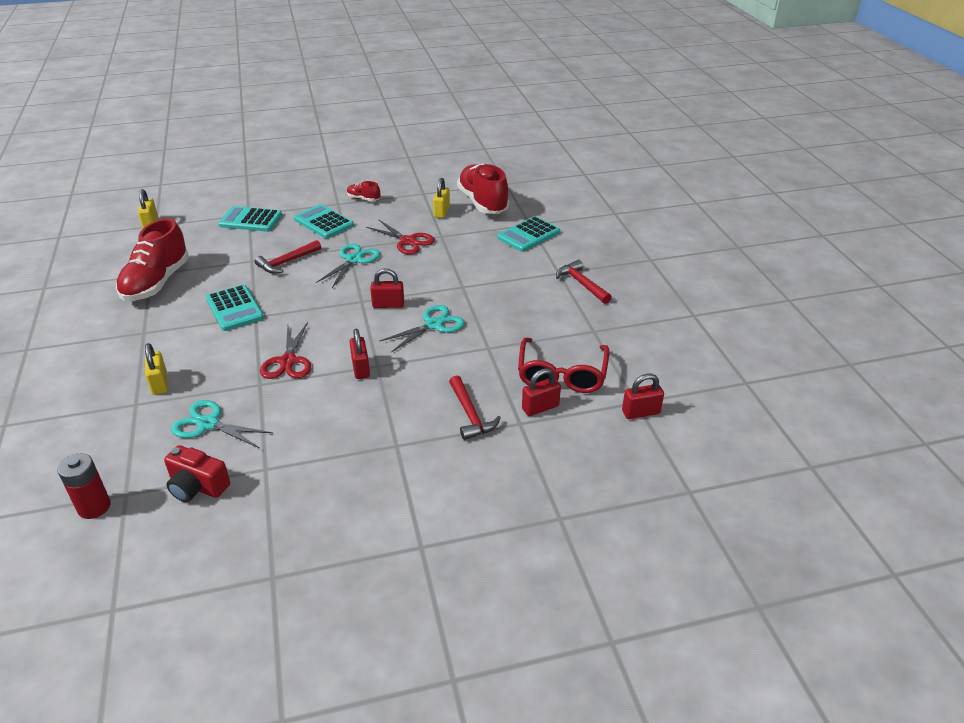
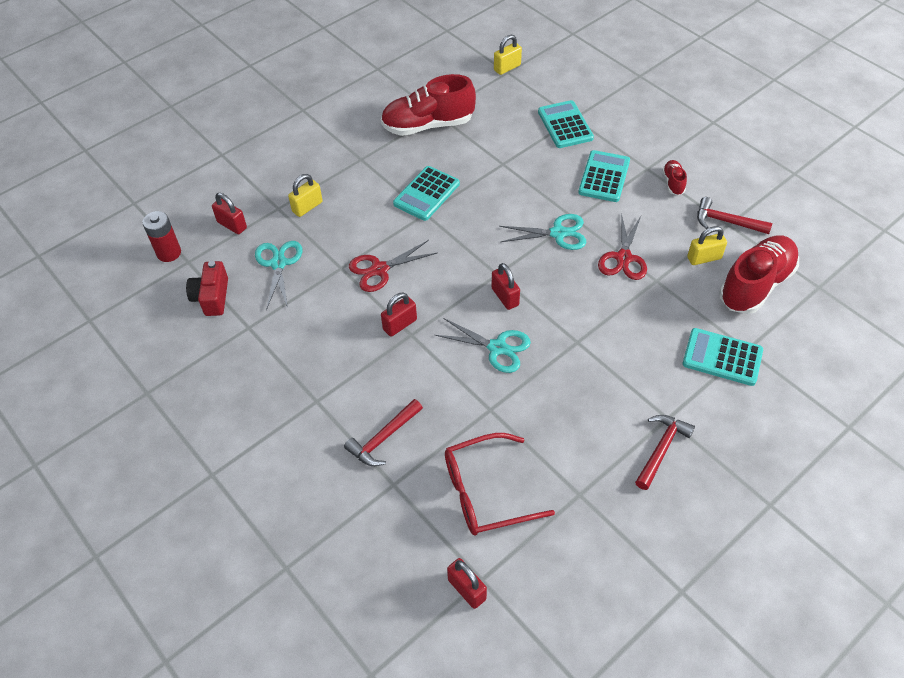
camera: 65 degrees right, 15 degrees up
red hammer [255,240,321,274] -> red hammer moved to [697,197,772,234]
red padlock [522,368,561,416] -> red padlock moved to [212,193,247,234]

